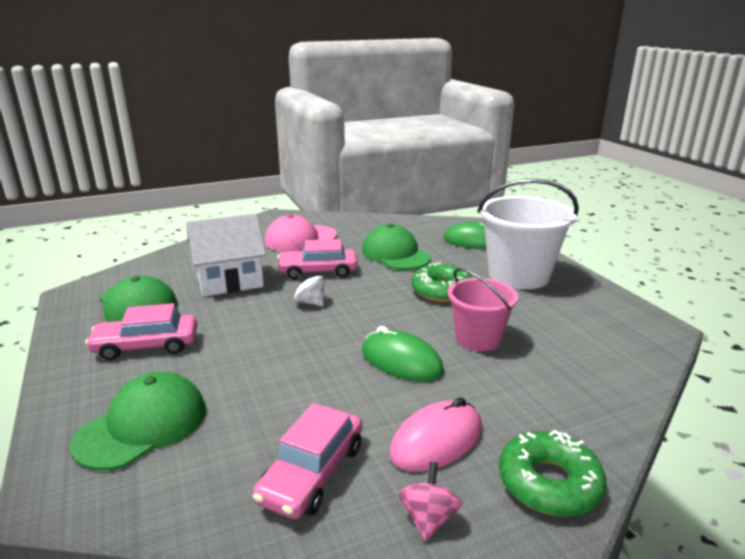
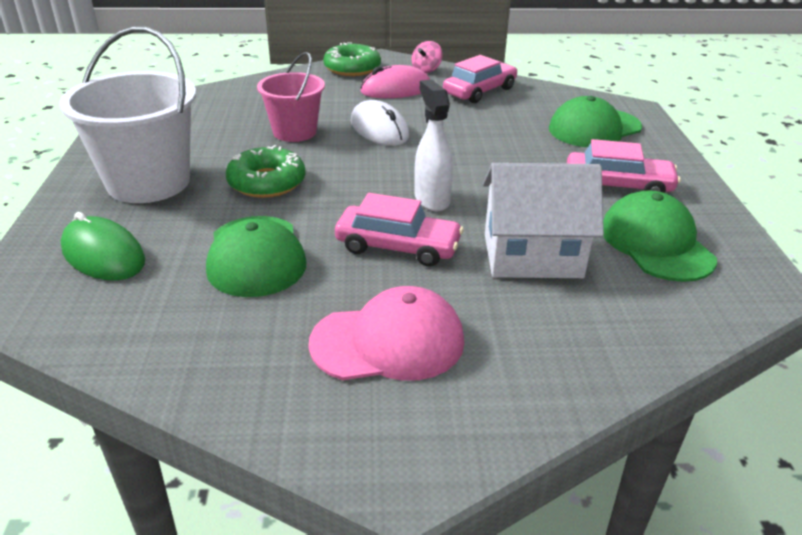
camera: 160 degrees left, 10 degrees up
white spinning top [294,272,325,306] -> white spray bottle [414,79,453,212]
green mouse [362,326,444,381] -> white mouse [351,100,409,146]

